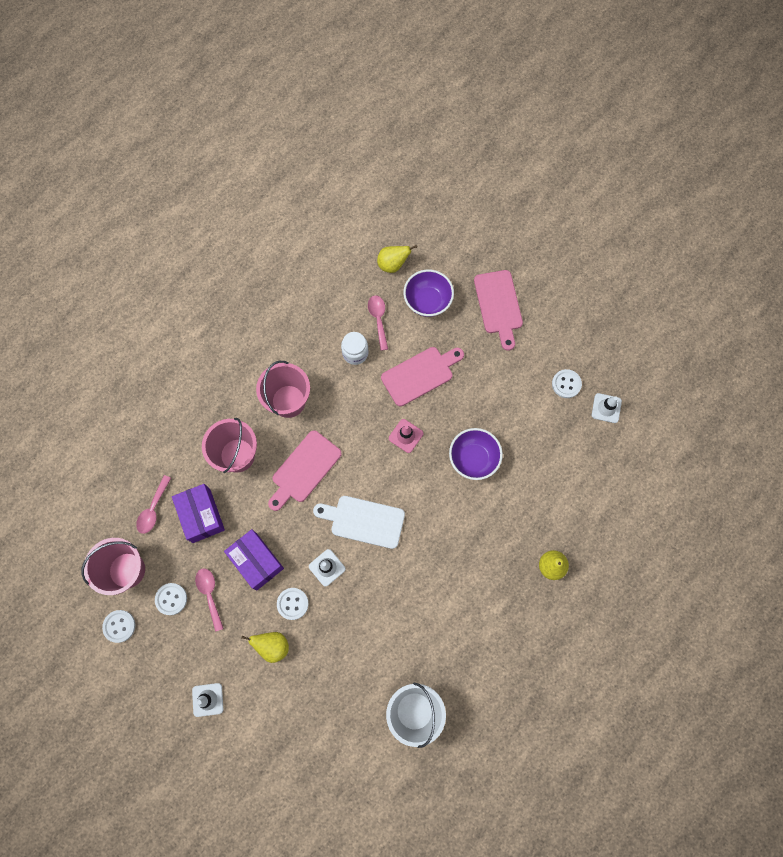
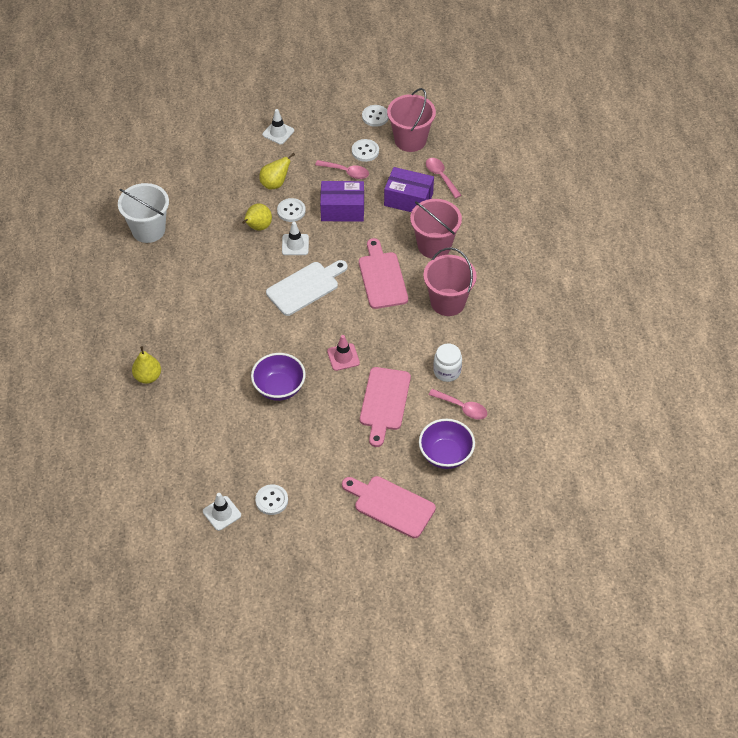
camera: 130 degrees right, 20 degrees down
yellow pear [377,245,417,273] -> yellow pear moved to [242,203,272,231]

